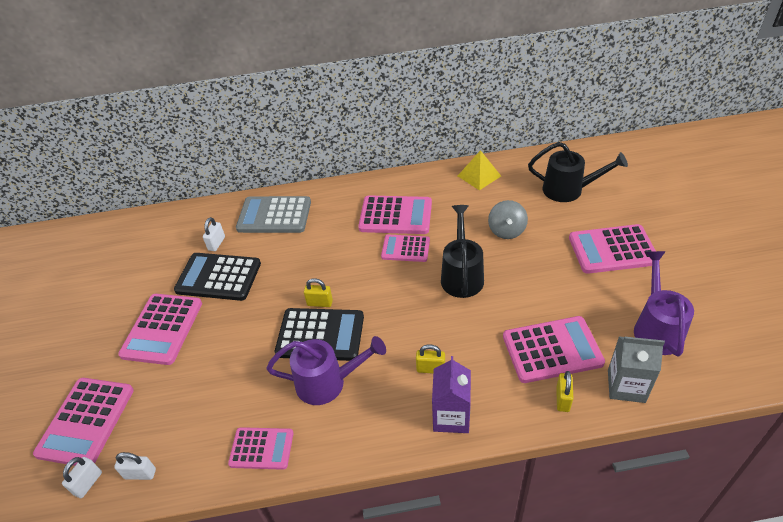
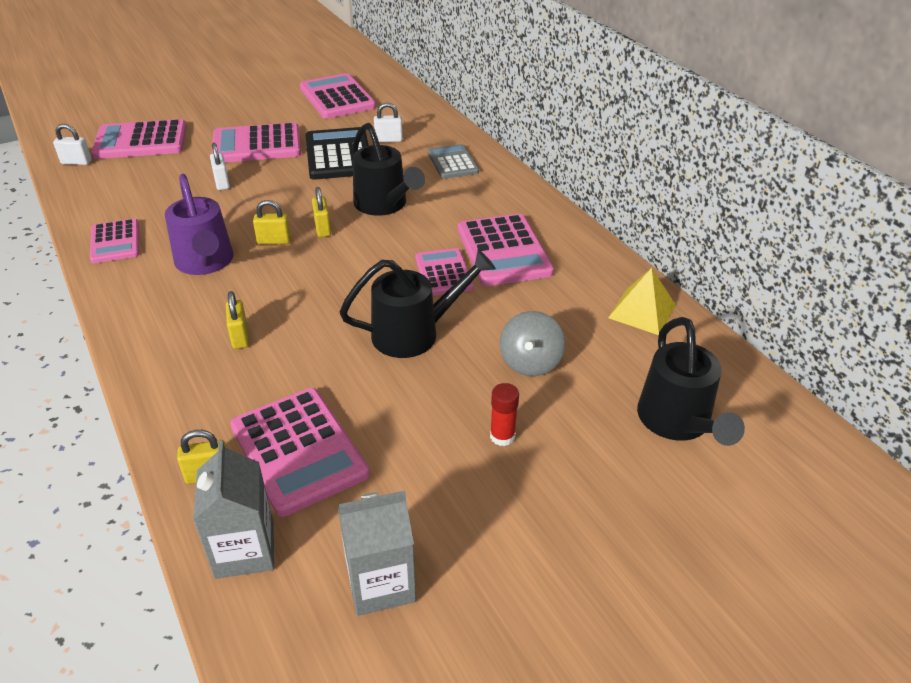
camera: 65 degrees right, 5 degrees down
white padlock [114,452,156,480] -> white padlock moved to [210,143,230,190]
grey calculator [236,196,311,233] -> grey calculator [428,144,479,179], size x0.63
black calculator [275,308,364,361] -> yellow padlock [253,200,291,244]
purple carton [432,356,471,433] -> none
grey spinning top [488,200,528,239] -> grey spinning top turned 60 degrees counterclockwise [500,311,565,376]
pink calculator [569,224,660,274] -> pink calculator moved to [300,73,376,119]
purple watering can [634,251,694,356] -> grey carton [338,491,416,616]
none -> black watering can [352,123,425,216]
none -> red glue stick [490,383,519,446]

